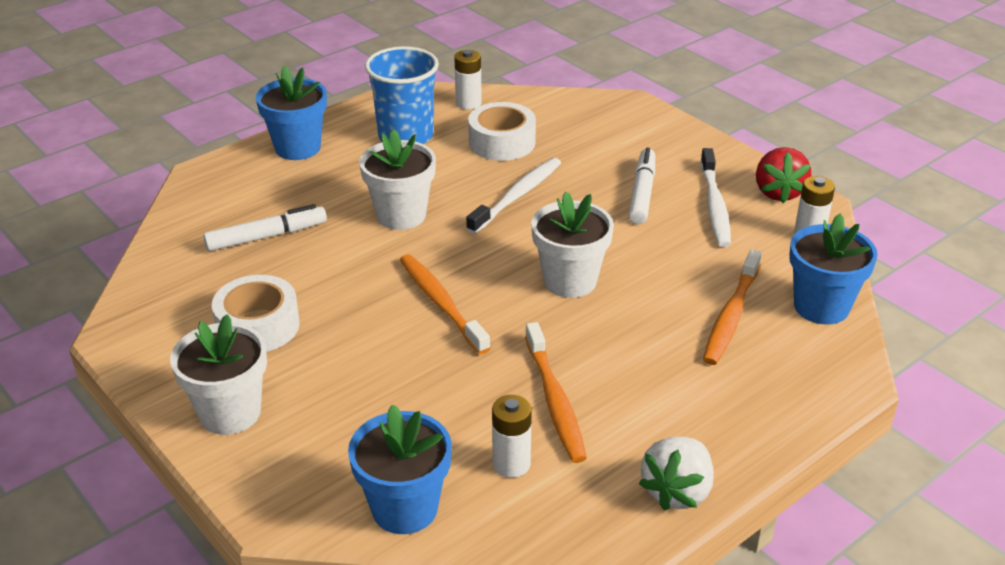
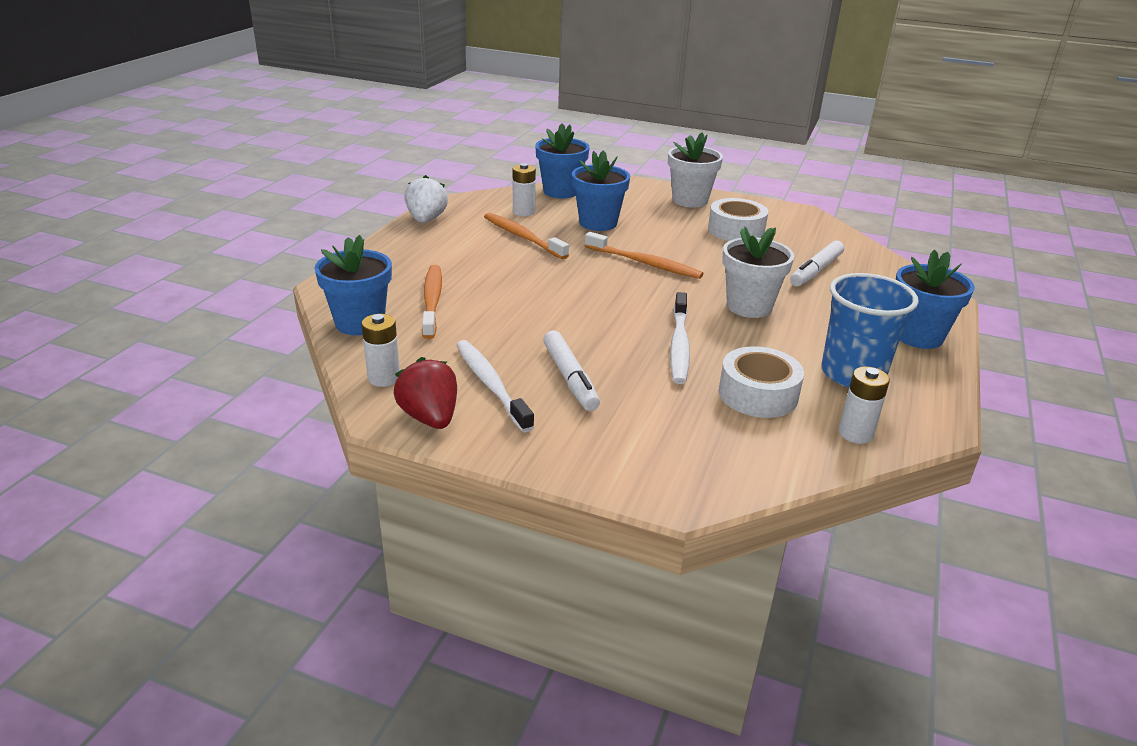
camera: 150 degrees right, 5 degrees down
white flower pot [531,191,614,298] -> none
none -> blue flower pot [572,150,630,231]

